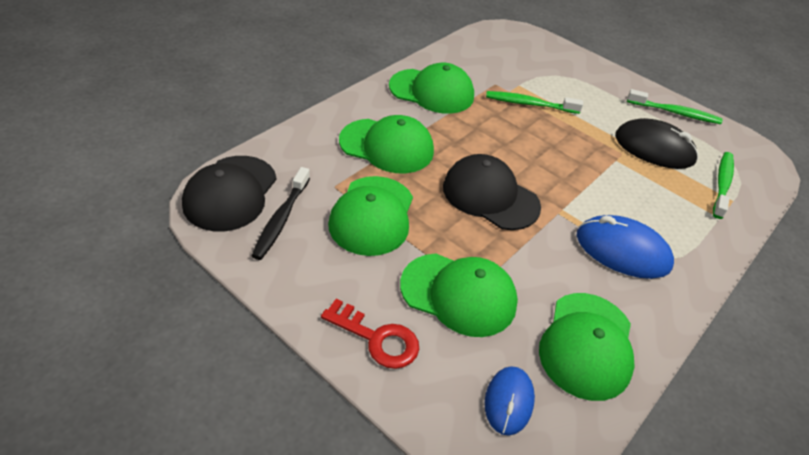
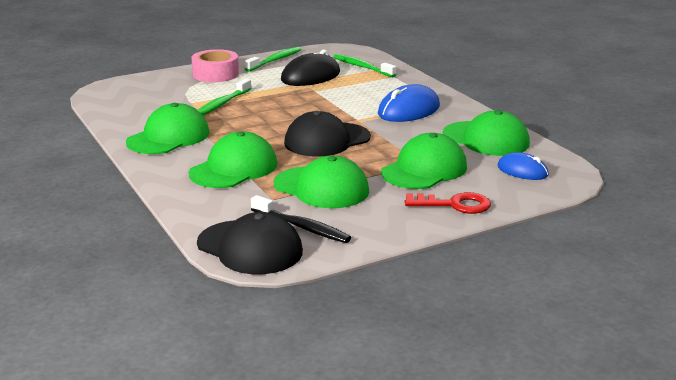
camera: 65 degrees left, 20 degrees down
red key [321,299,419,369] -> red key turned 45 degrees clockwise [405,192,491,214]
none -> pink tape [191,49,239,82]

